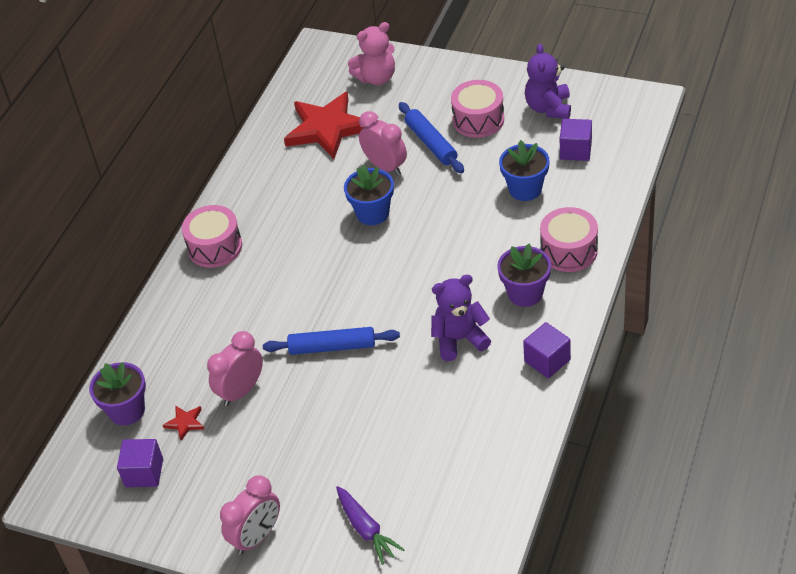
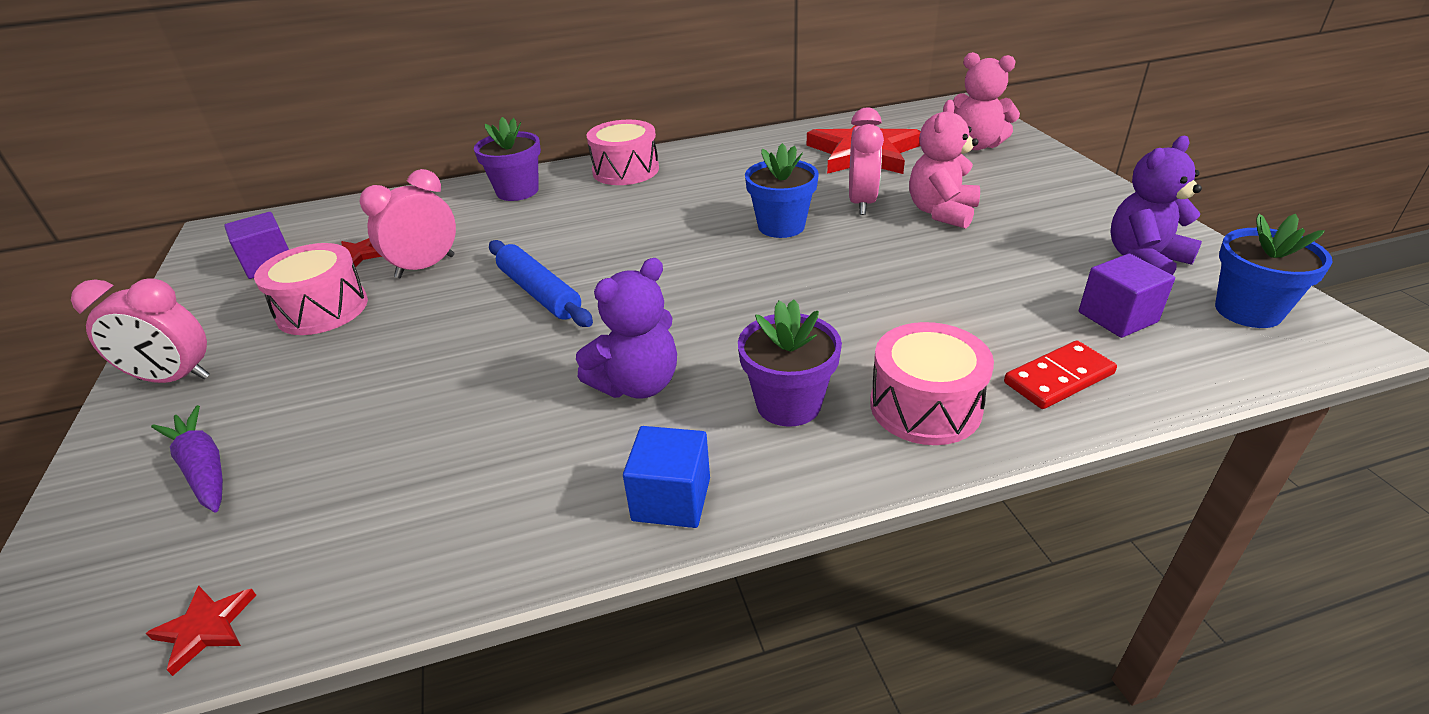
camera: 50 degrees right, 10 degrees down
purple flower pot [89,362,146,425] -> purple flower pot moved to [474,117,541,201]
pink clock [207,331,263,406] -> pink clock turned 45 degrees counterclockwise [360,169,456,278]
purple carrot [336,486,405,565] -> purple carrot turned 120 degrees clockwise [151,405,223,512]
blue rolling pin [399,102,464,173] -> pink teddy bear [909,100,980,229]
purple teddy bear [431,275,491,361] -> purple teddy bear turned 105 degrees clockwise [576,258,677,399]
pink drum [451,80,504,138] -> pink drum moved to [254,243,368,335]
blue flower pot [499,140,550,201] -> blue flower pot moved to [1215,214,1332,328]
purple cube [523,322,571,378] -> blue cube [623,426,710,528]
none -> red star [146,586,256,676]
none -> red domino [1004,340,1117,409]

